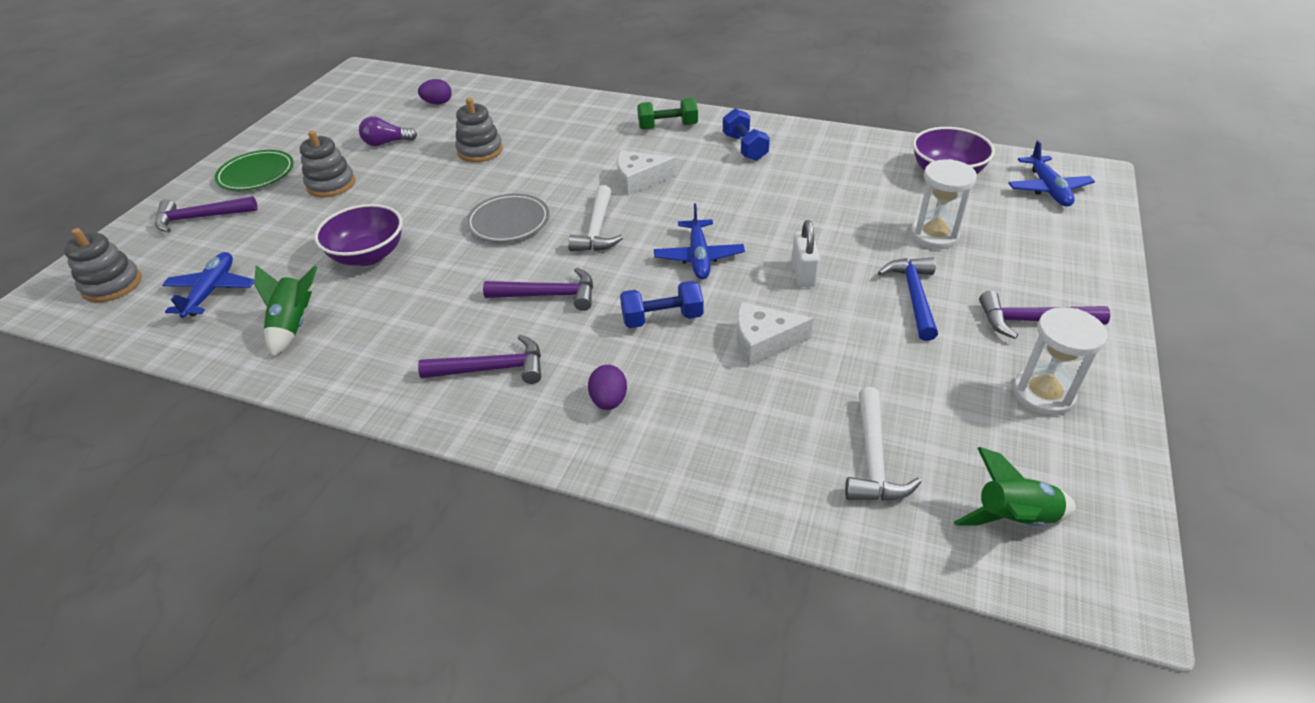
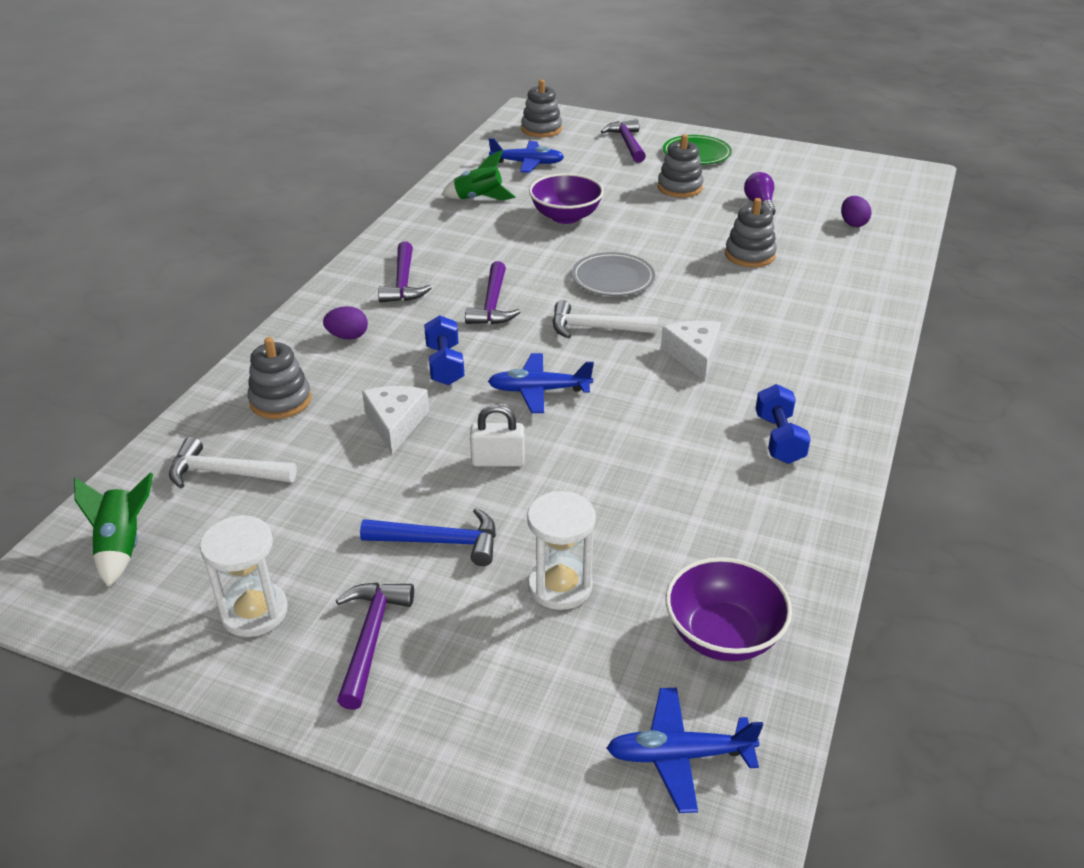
camera: 90 degrees right, 5 degrees down
green dumbbell [637,98,698,130] -> none
blue dumbbell [723,108,770,161] -> blue dumbbell turned 75 degrees counterclockwise [755,384,811,464]
none -> grey stacking toy [248,337,311,419]

